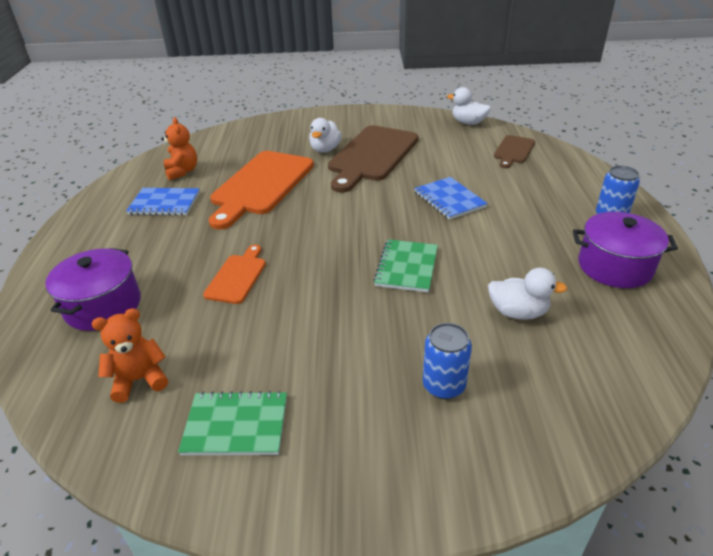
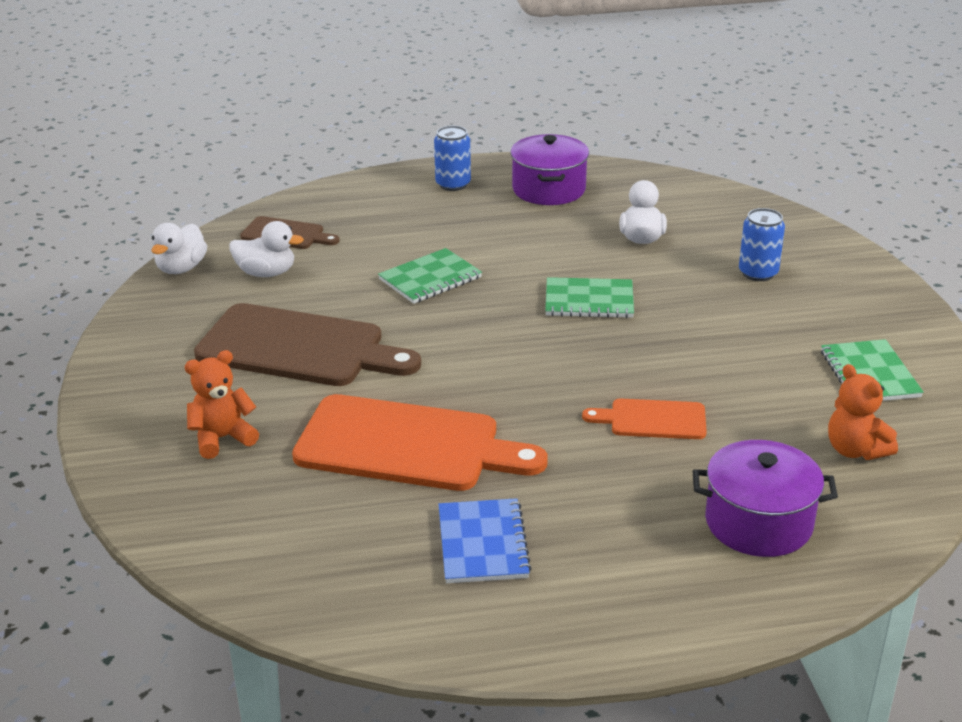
camera: 100 degrees left, 5 degrees down
orange teddy bear [161,118,197,180] -> orange teddy bear moved to [185,350,259,459]
white duck [309,118,342,153] -> white duck moved to [229,221,304,277]
blue notebook [414,177,488,220] -> green notebook [378,248,482,304]

